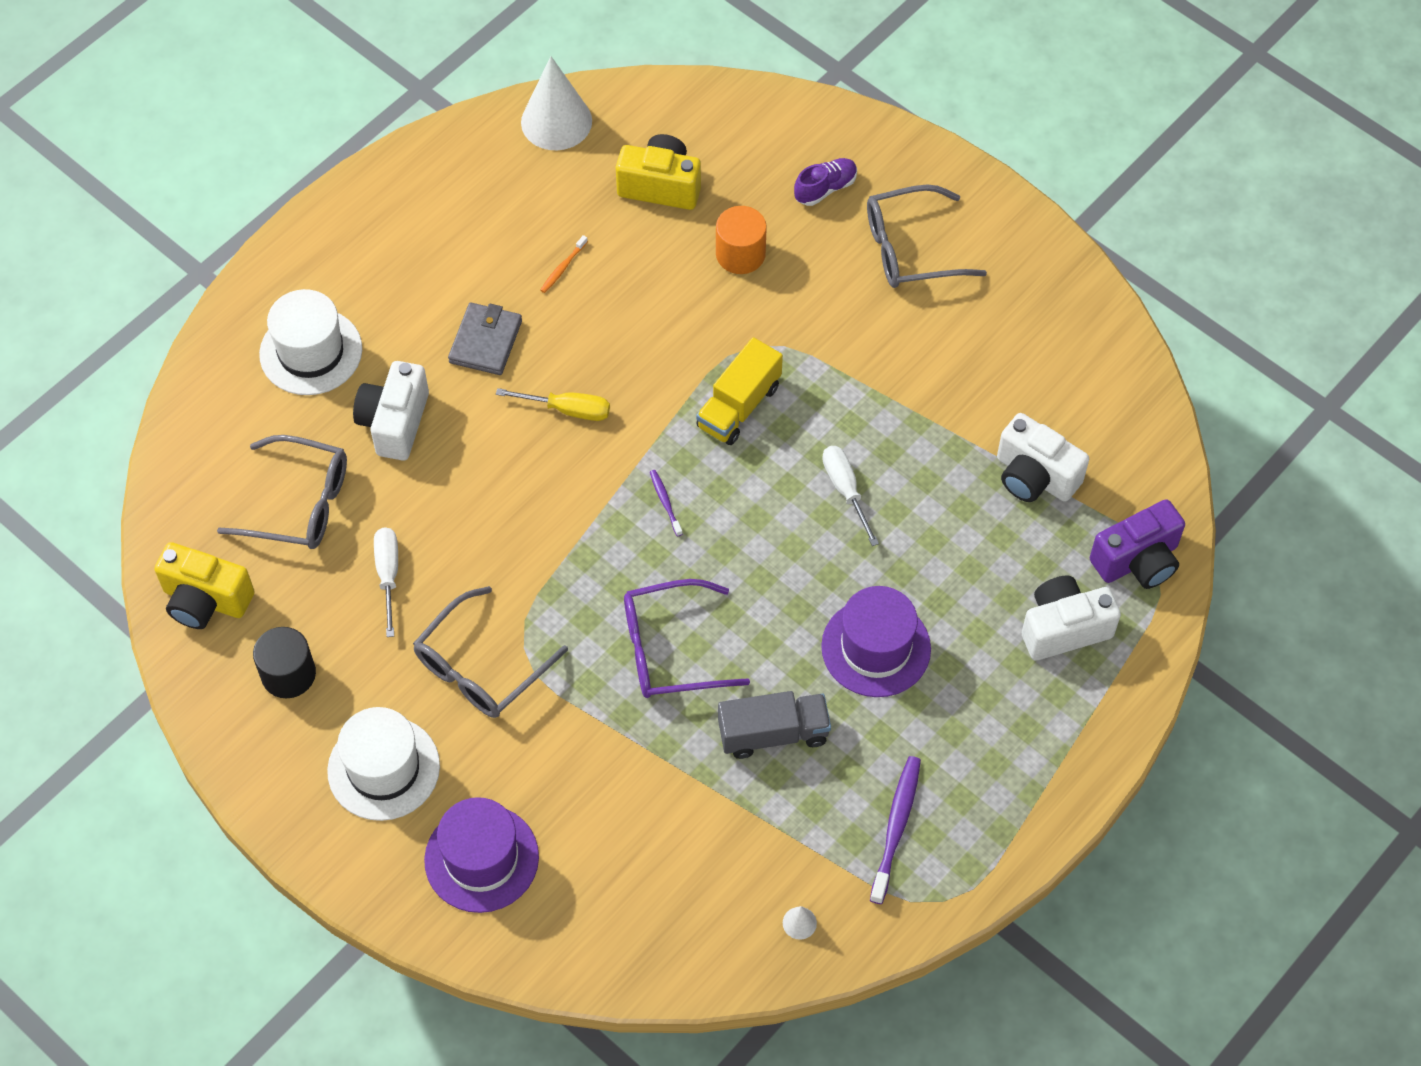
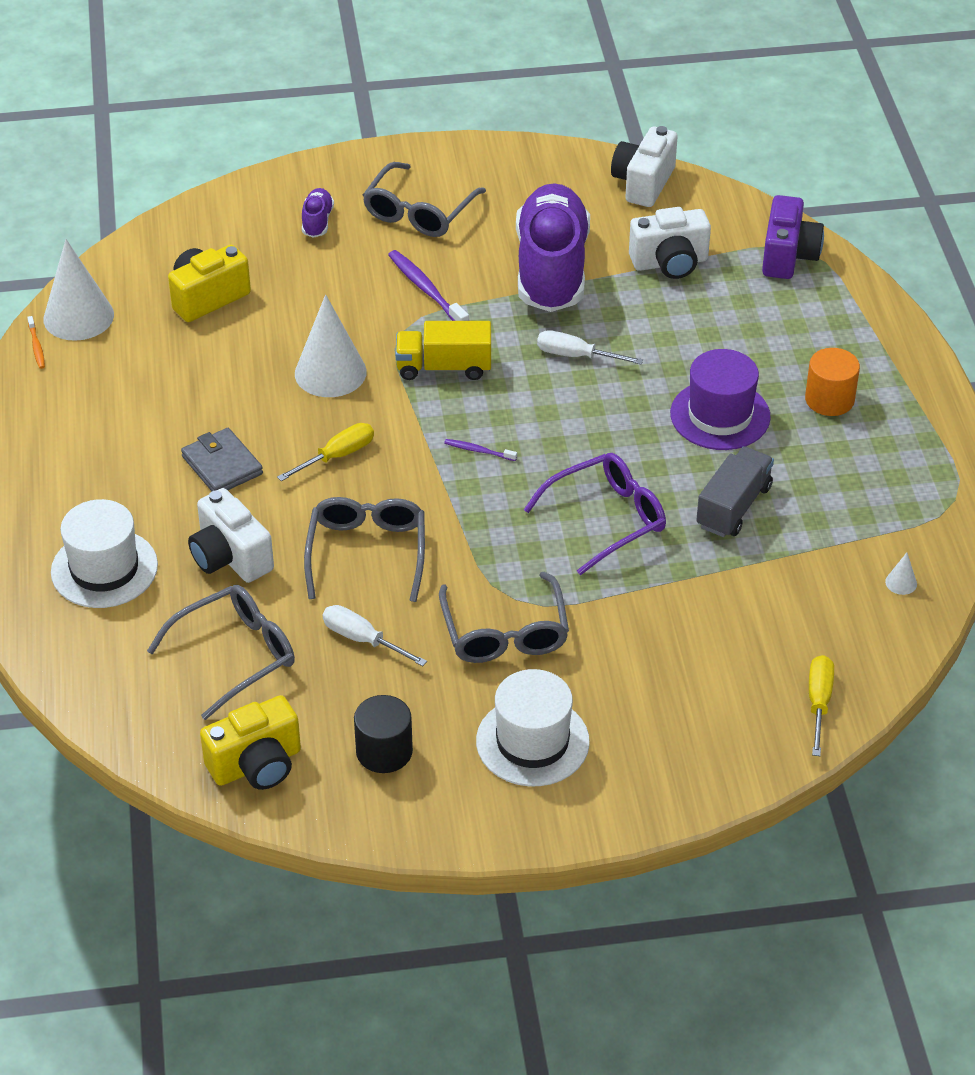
camera: 50 degrees left, 15 degrees down
purple hat [424,797,539,913] -> none
orange toothbrush [540,235,588,293] -> orange toothbrush moved to [27,316,45,369]
purple glasses [624,579,750,698] -> purple glasses turned 150 degrees counterclockwise [523,453,666,575]
yellow truck [696,337,783,445] -> yellow truck turned 105 degrees clockwise [396,321,491,380]
orange cylinder [716,206,767,274] -> orange cylinder moved to [805,348,860,416]
purple toothbrush [870,756,921,904] -> purple toothbrush moved to [388,250,469,321]
white camera [1021,575,1121,661] -> white camera moved to [611,126,678,207]
none -> white cone [295,294,367,397]
none -> grey glasses [304,497,425,602]
none -> purple shoe [516,183,590,312]
none -> yellow screwdriver [809,655,834,756]

